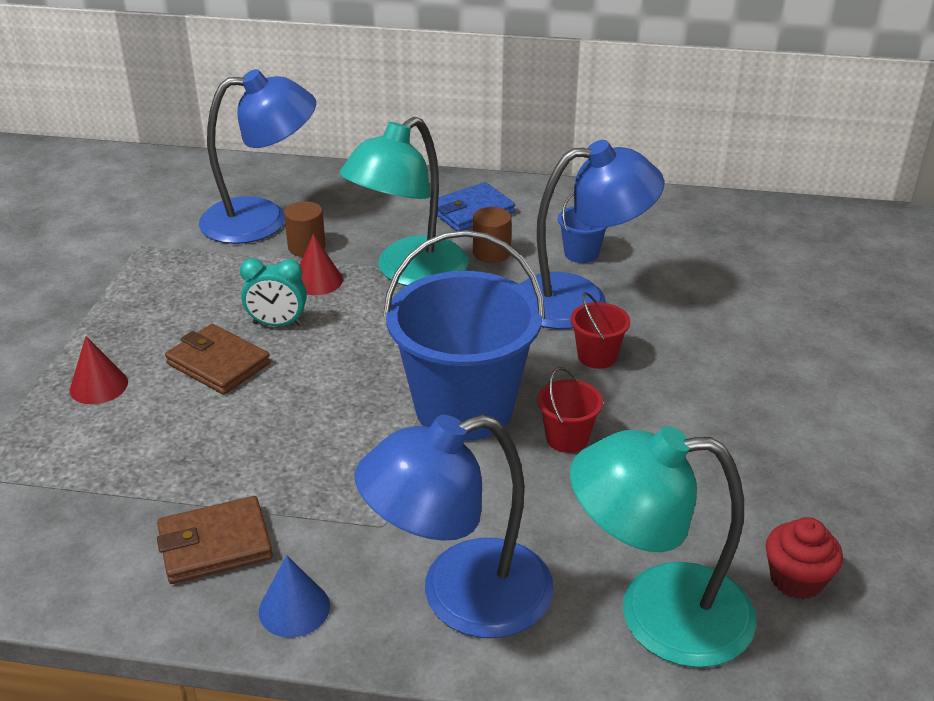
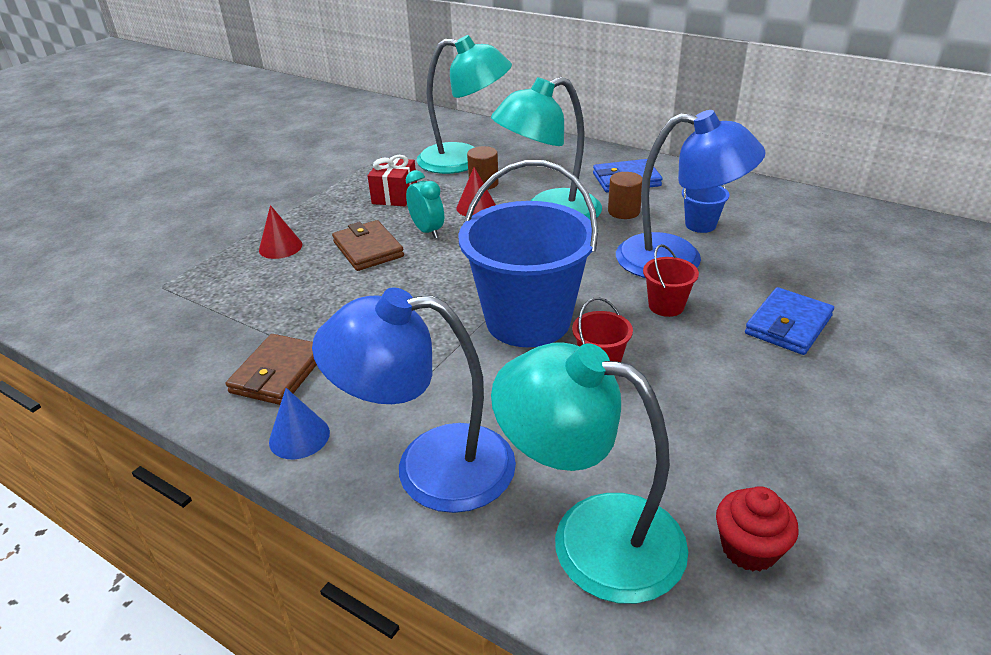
camera: 25 degrees right, 0 degrees up
brown wallet [157,496,273,584] -> brown wallet turned 75 degrees counterclockwise [226,334,317,405]
blue lamp [199,69,316,244] -> turquoise lamp [416,35,512,174]
turquoise clock [240,258,307,326] -> turquoise clock turned 150 degrees counterclockwise [406,170,444,238]
none -> red gift [368,155,417,206]
none -> blue wallet [745,287,834,355]

